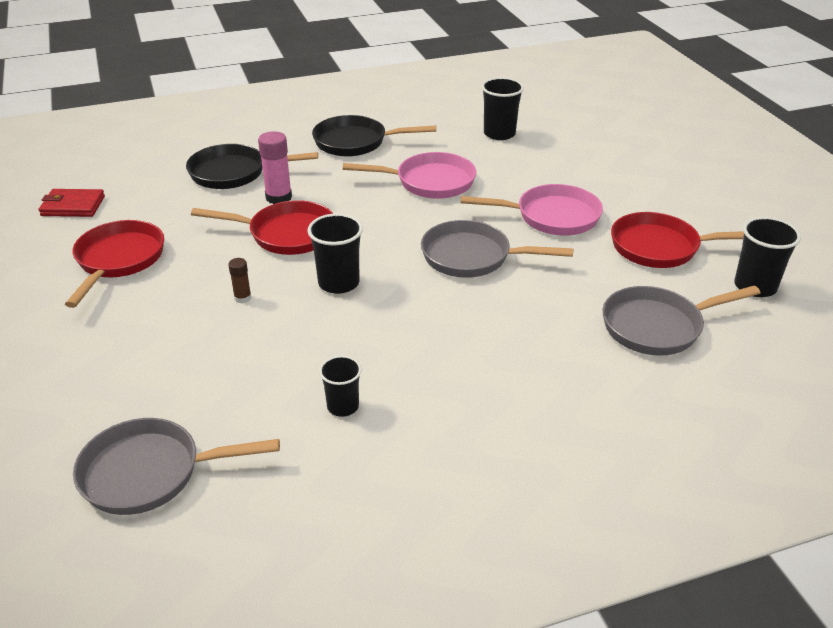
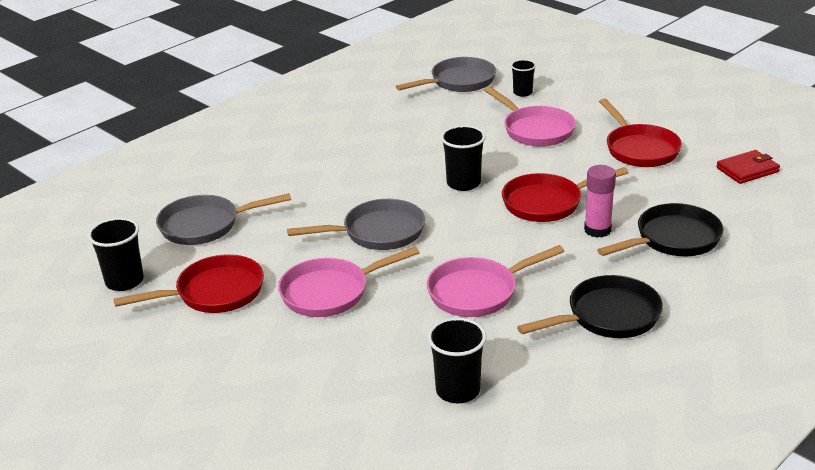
camera: 155 degrees right, 5 degrees down
brown glue stick [228,258,252,303] -> none
black cup [319,356,362,417] -> black cup moved to [511,60,536,97]
grey pan [603,285,760,356] -> grey pan turned 150 degrees counterclockwise [156,193,291,245]
none -> pink pan [484,87,576,147]

